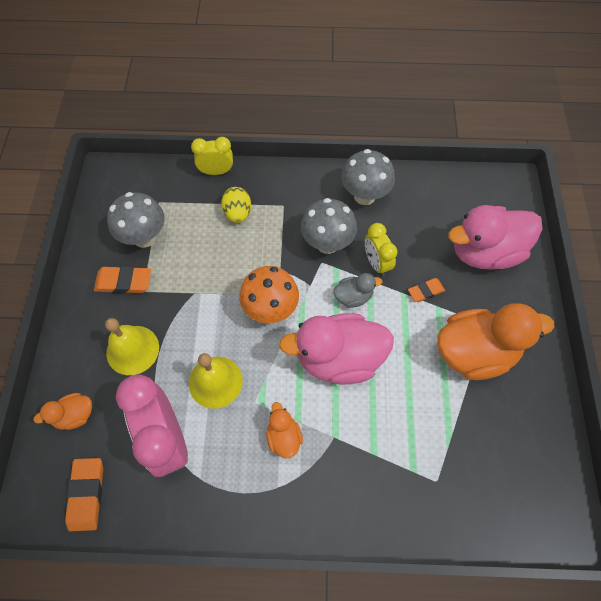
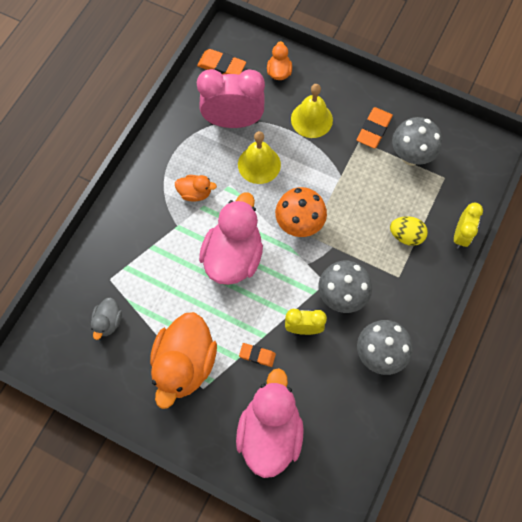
camera: 115 degrees right, 5 degrees up
grey duck [333,273,383,308] -> grey duck moved to [91,297,122,340]
orange eraser [408,278,445,302] -> orange eraser turned 75 degrees counterclockwise [239,343,276,367]

